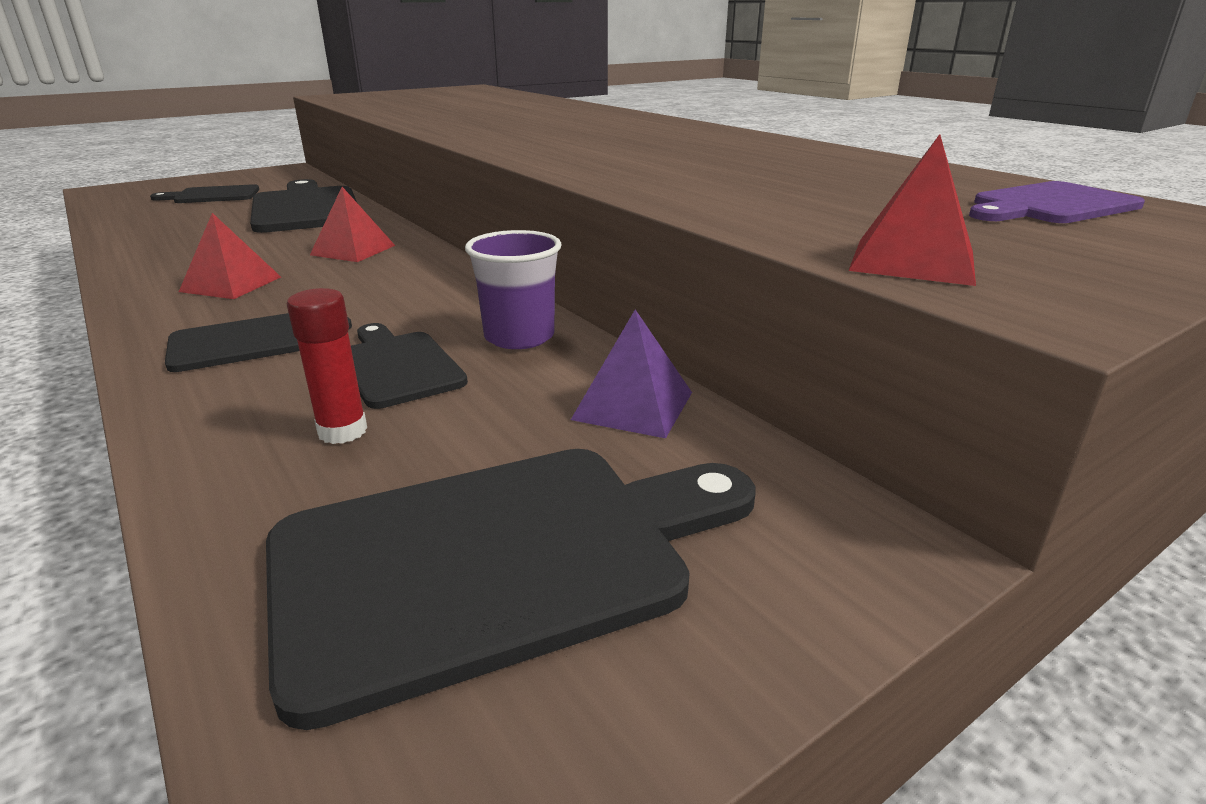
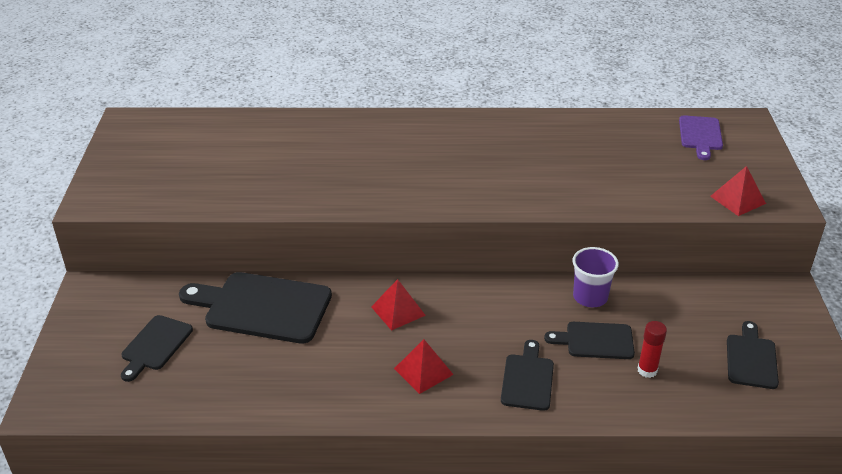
camera: 55 degrees left, 10 degrees up
black cutting board [266,449,755,730] -> black cutting board [727,321,779,389], size x0.56
purple pyramid [571,309,692,438] -> none

